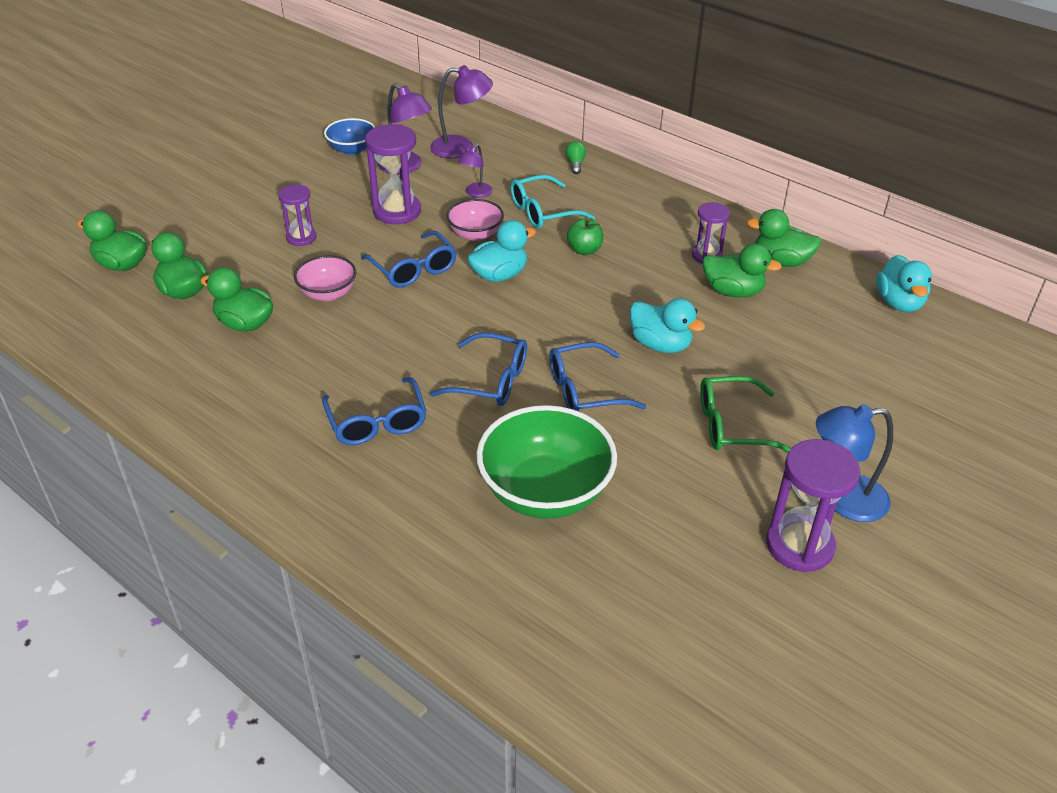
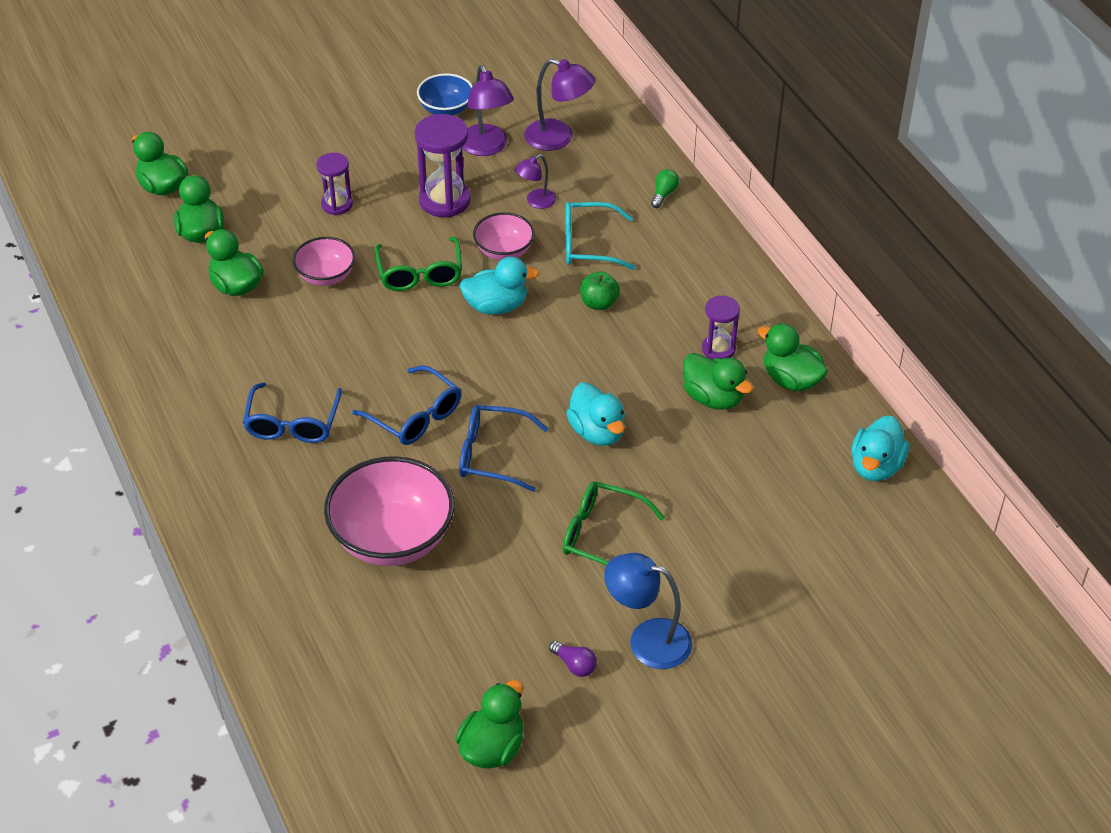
camera: 25 degrees right, 5 degrees up
blue glasses [361,231,457,288] -> green glasses [374,237,462,291]
green bowl [476,405,617,519] -> pink bowl [324,456,455,566]
purple hourglass [766,439,860,572] -> purple light bulb [549,641,597,677]
none -> green duck [455,680,523,769]

